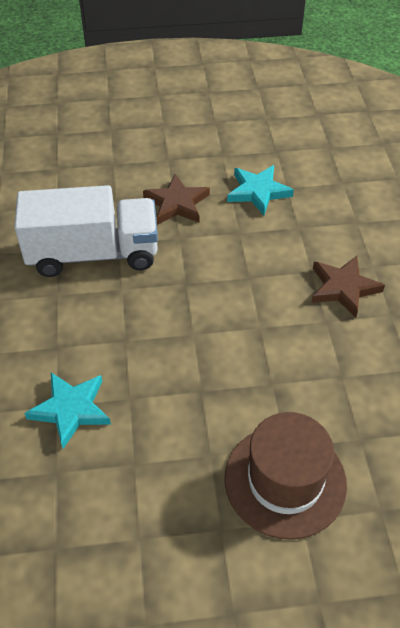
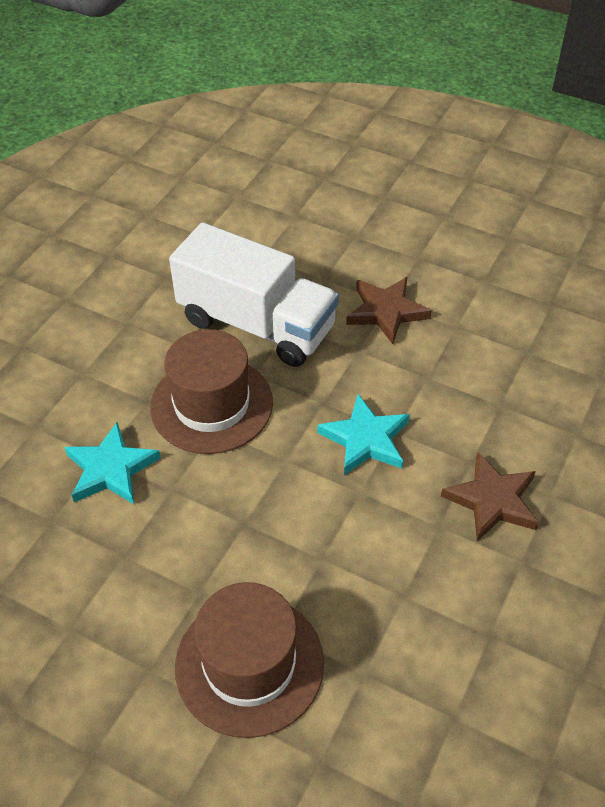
camera: 35 degrees right, 0 degrees up
turquoise star [227,165,294,215] -> turquoise star moved to [317,394,410,475]
none -> brown hat [150,329,273,454]

